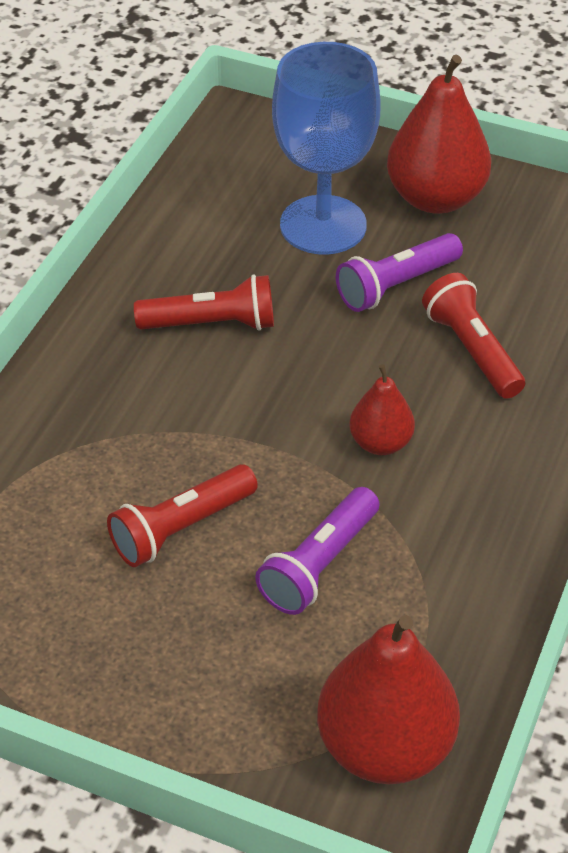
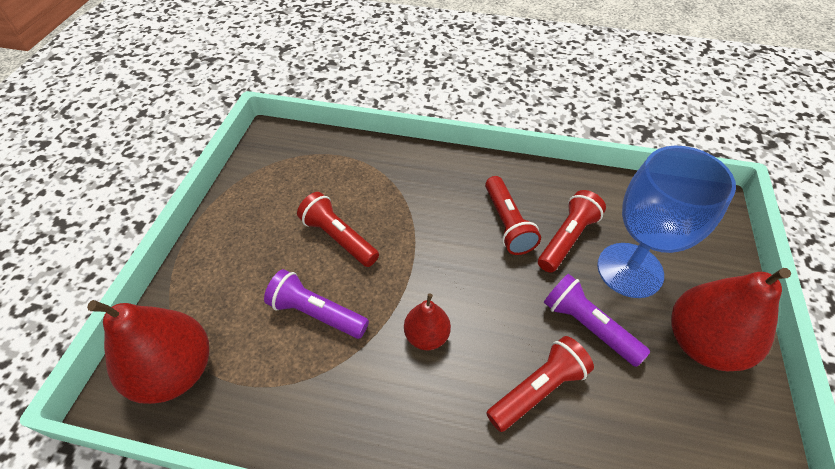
camera: 80 degrees right, 5 degrees up
none -> red flashlight [538,190,606,273]

